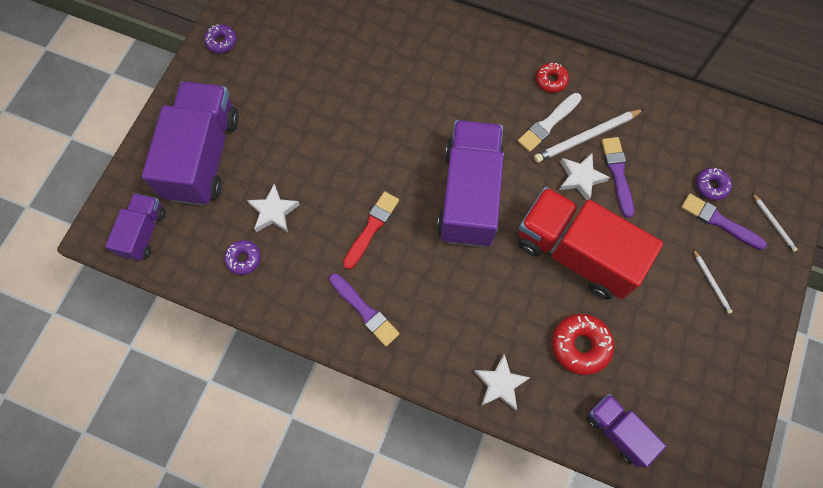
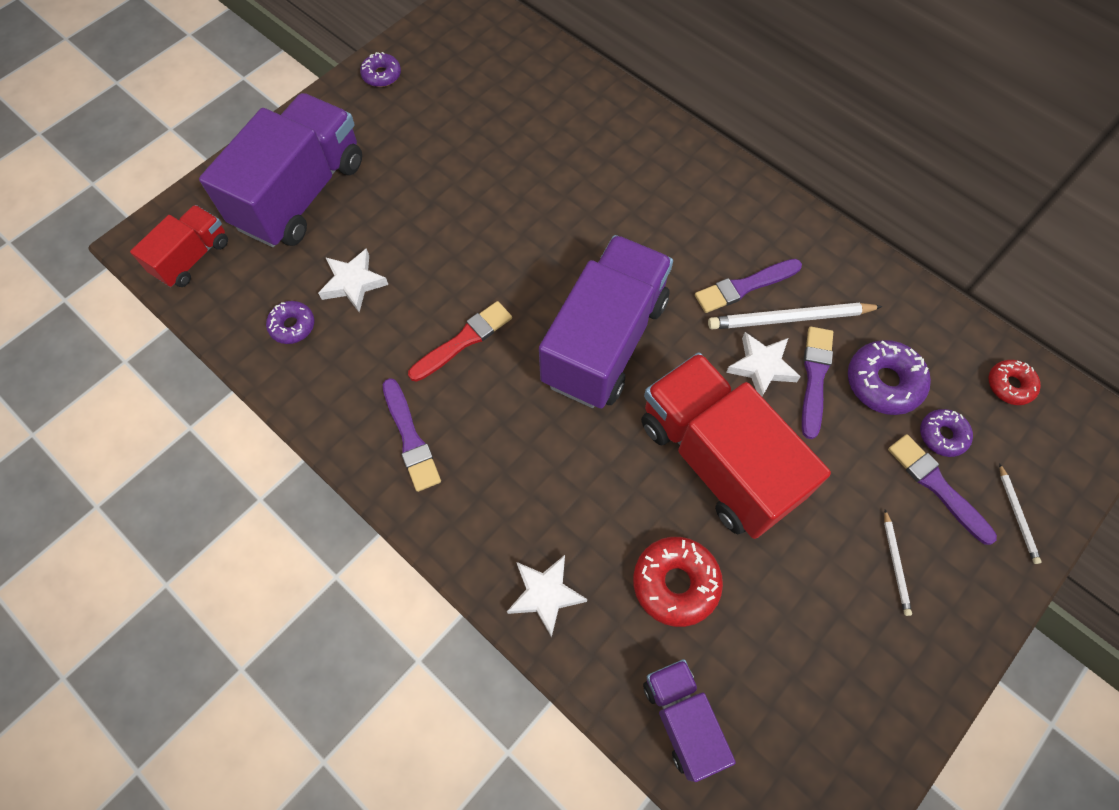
camera: 20 degrees right, 5 degrees down
purple truck [105,193,166,261] -> red truck [130,205,228,287]
white brush [518,93,581,152] -> purple brush [695,259,802,313]
red donut [536,63,569,93] -> red donut moved to [989,360,1041,405]
none -> purple donut [848,340,931,415]

